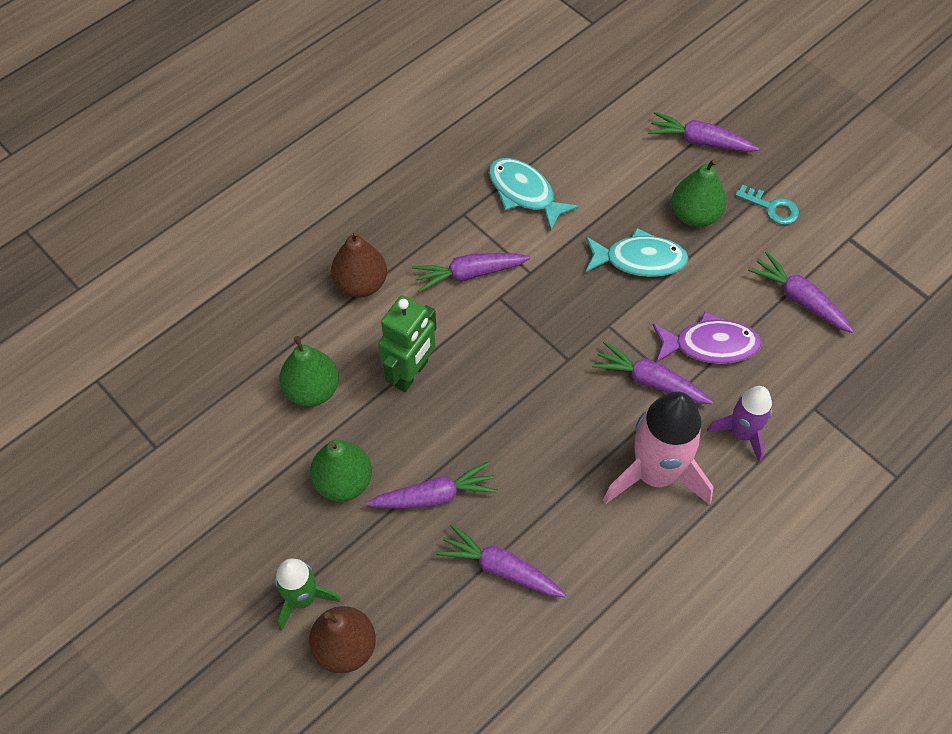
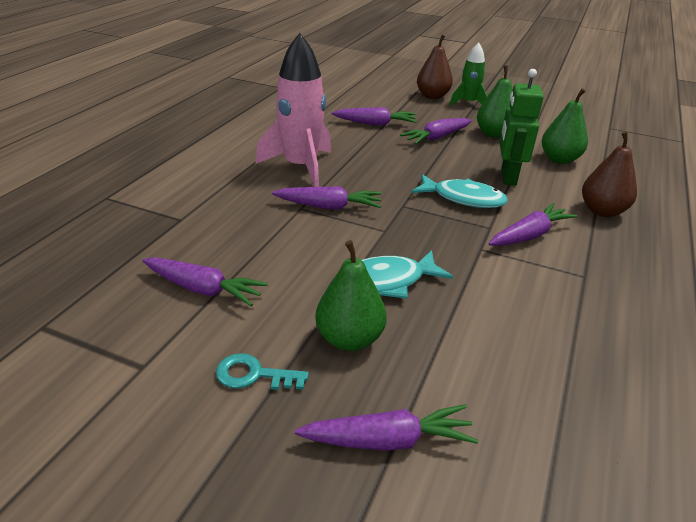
camera: 155 degrees right, 25 degrees down
turquoise fish [489,158,579,231] -> turquoise fish moved to [411,174,508,208]
purple fish [652,311,762,364] -> none
purple rocket [707,386,772,463] -> none

